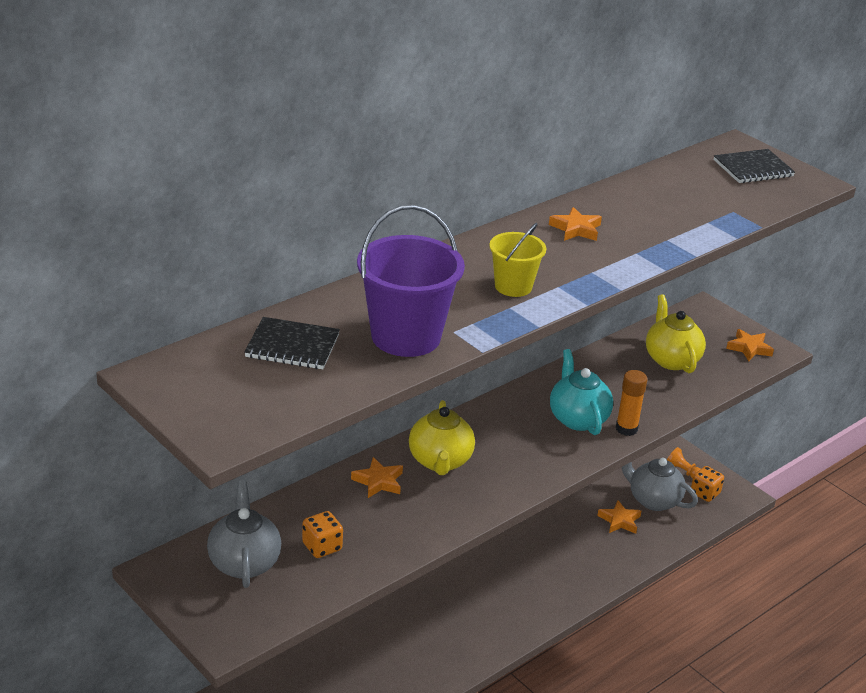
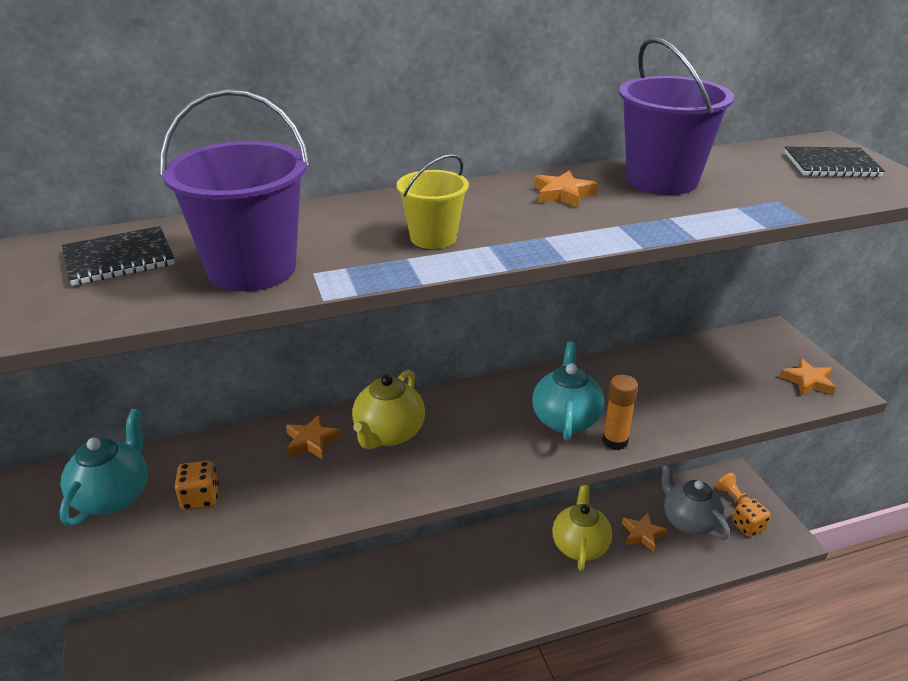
camera: 25 degrees right, 0 degrees up
grey teapot [207,480,281,588] -> turquoise teapot [59,409,148,526]
black notebook [244,317,340,369] -> black notebook turned 60 degrees counterclockwise [62,226,175,286]
yellow teapot [646,294,706,373] -> yellow teapot moved to [552,484,612,571]
none -> purple bucket [619,37,734,195]

